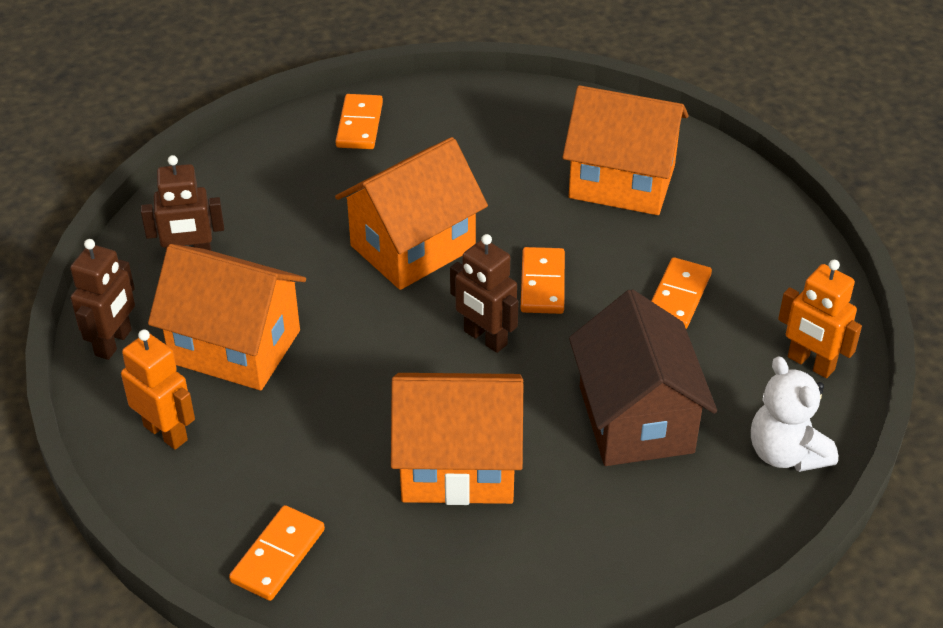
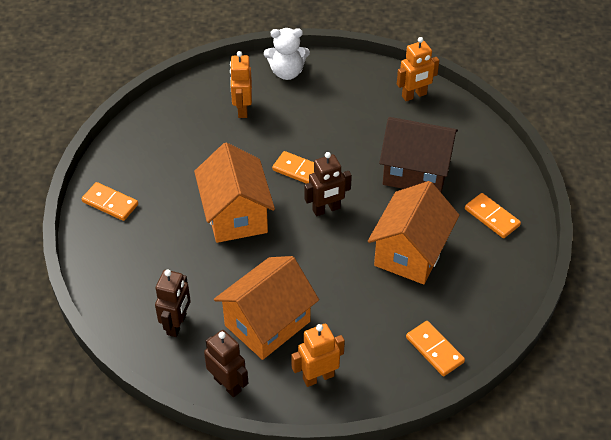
camera: 65 degrees left, 5 degrees up
orange house [563,85,688,215] -> orange robot [230,51,252,118]
orange domino [651,257,712,329] -> orange domino moved to [465,193,521,238]
white teddy bear [751,356,838,472] -> white teddy bear moved to [264,28,310,80]

